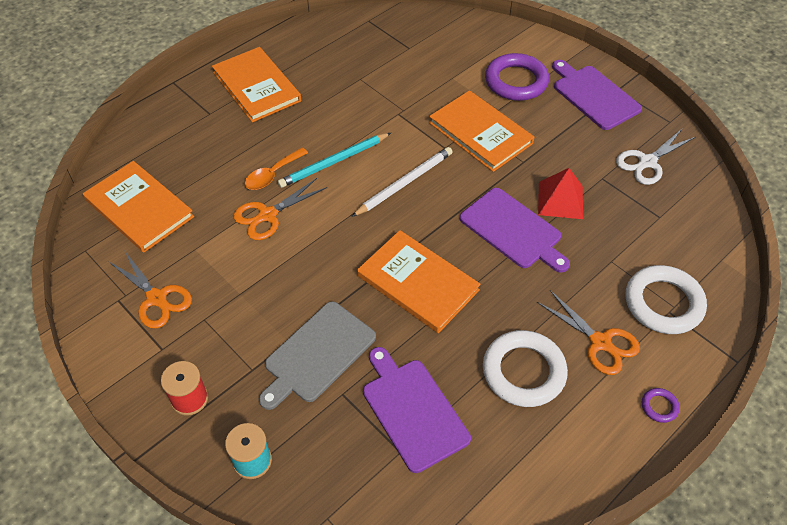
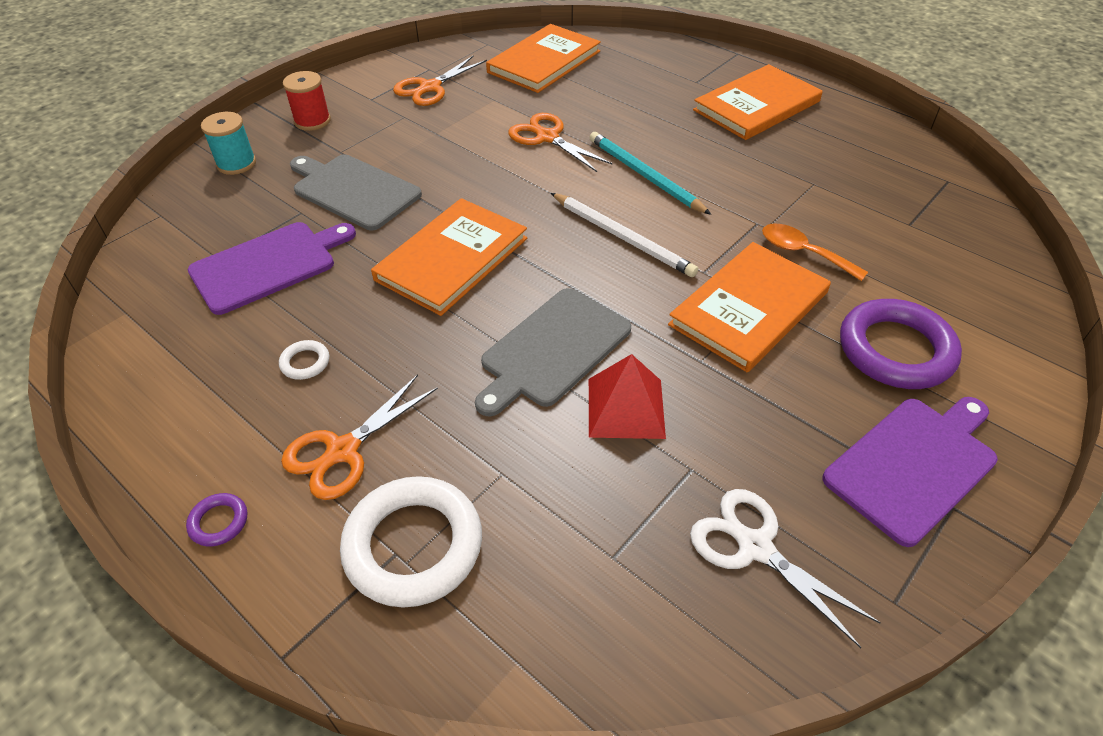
camera: 85 degrees right, 5 degrees down
orange spoon [245,148,308,190] -> orange spoon moved to [762,224,868,281]
purple cutting board [460,188,570,273] -> grey cutting board [475,288,631,417]
white ring [483,330,568,407] -> white ring [279,340,329,380], size x0.43

